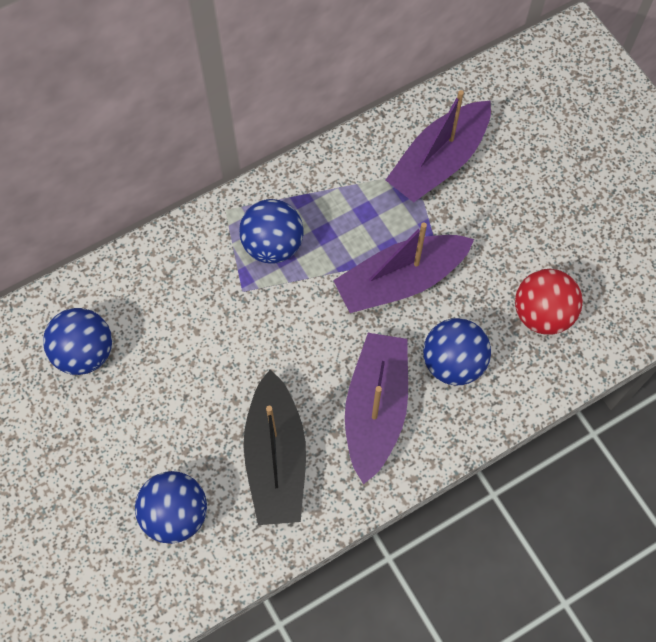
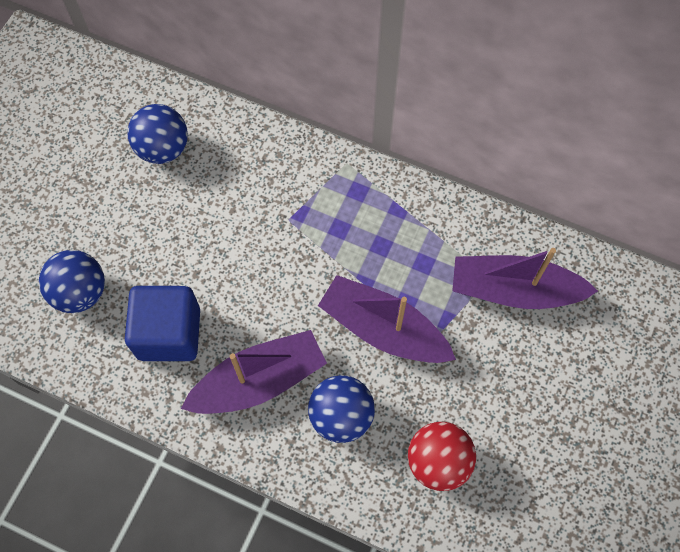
camera: 55 degrees right, 0 degrees up
blue ball [239,199,304,264] -> none
black boat [243,369,306,525] -> blue cube [125,286,200,361]

